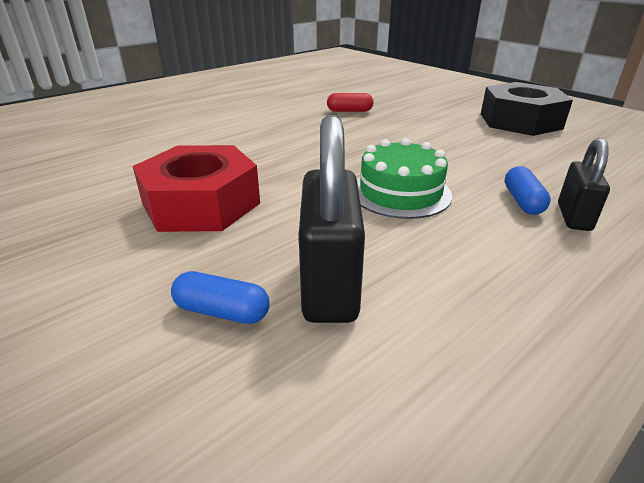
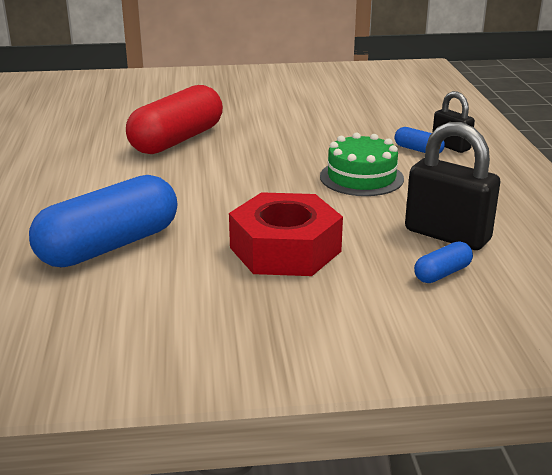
camera: 55 degrees left, 5 degrees down
red capsule [327,93,374,112] -> red capsule [126,85,223,154], size x2.32
black nut [481,82,573,136] -> none
none -> blue capsule [29,175,177,267]

